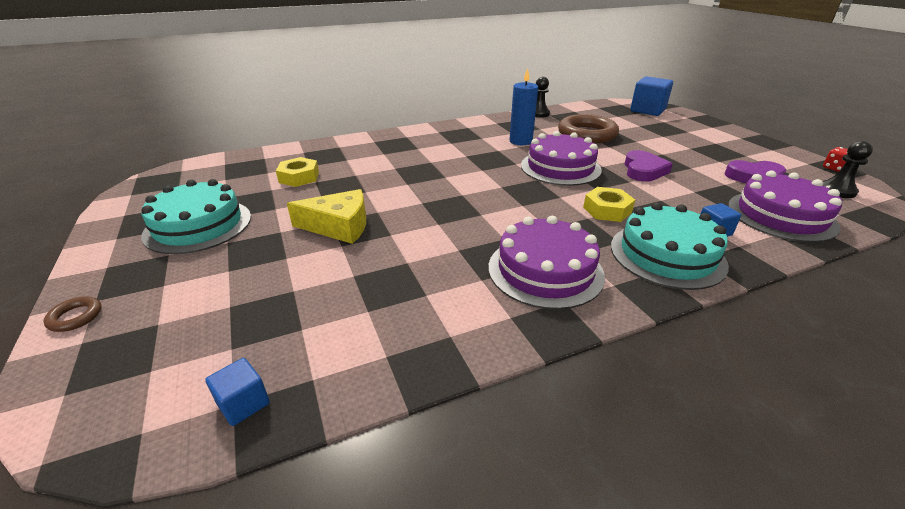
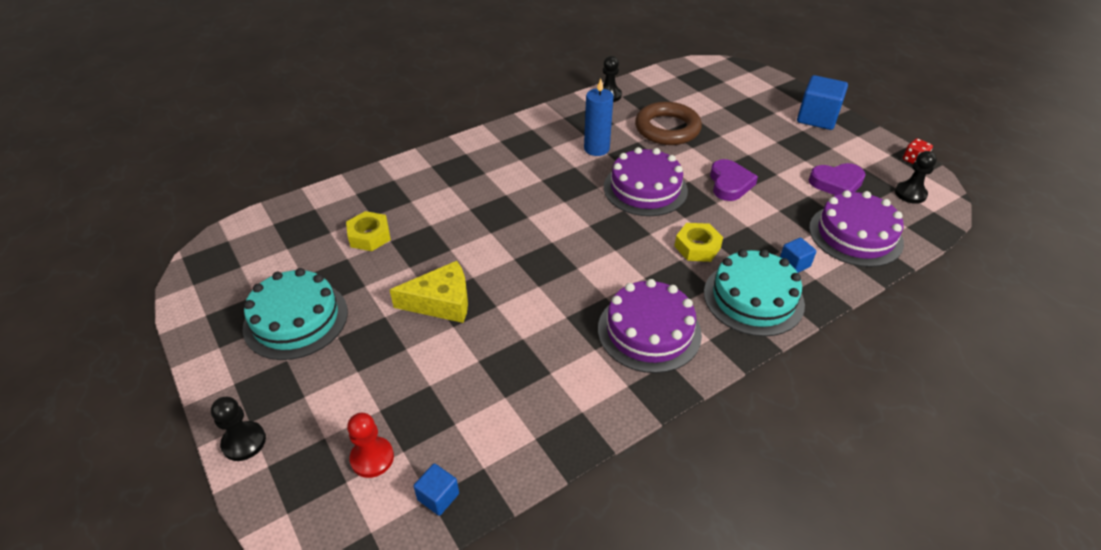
camera: 10 degrees left, 10 degrees up
brown ring [43,296,102,332] -> black pawn [211,397,266,461]
blue cube [630,76,673,116] -> blue cube moved to [797,75,848,130]
none -> red pawn [347,413,394,478]

